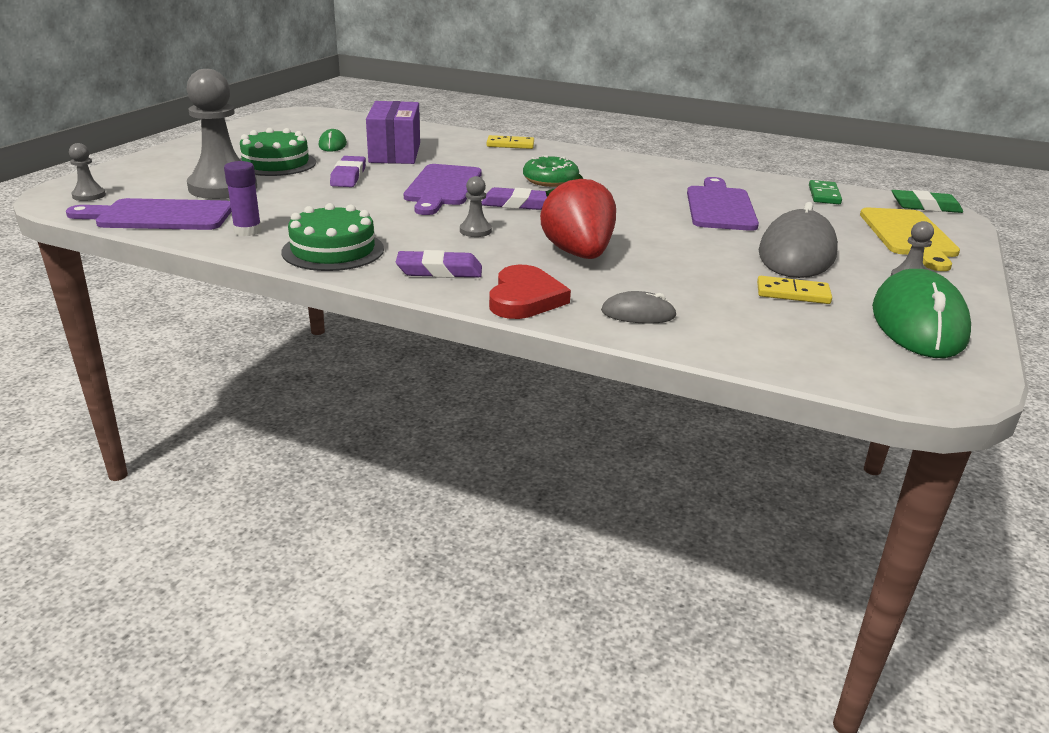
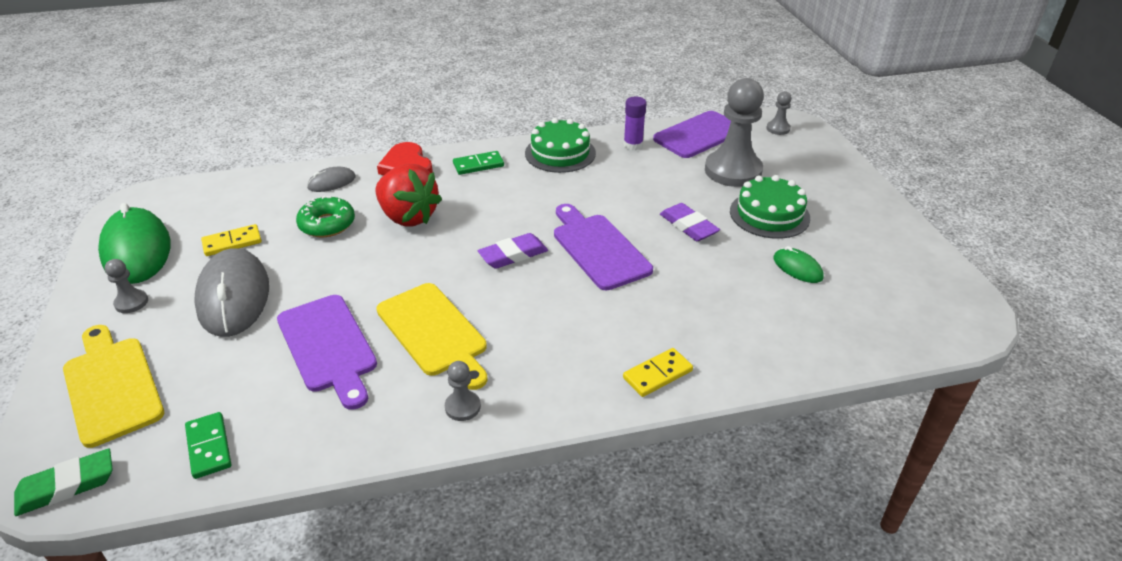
camera: 145 degrees right, 10 degrees up
purple box [366,101,420,164] -> none
purple eraser [396,250,482,278] -> green domino [453,151,504,175]
grey pawn [460,176,492,237] -> grey pawn moved to [445,361,481,421]
green donut [523,155,579,187] -> green donut moved to [296,196,355,237]
none -> yellow cutting board [376,283,487,390]

